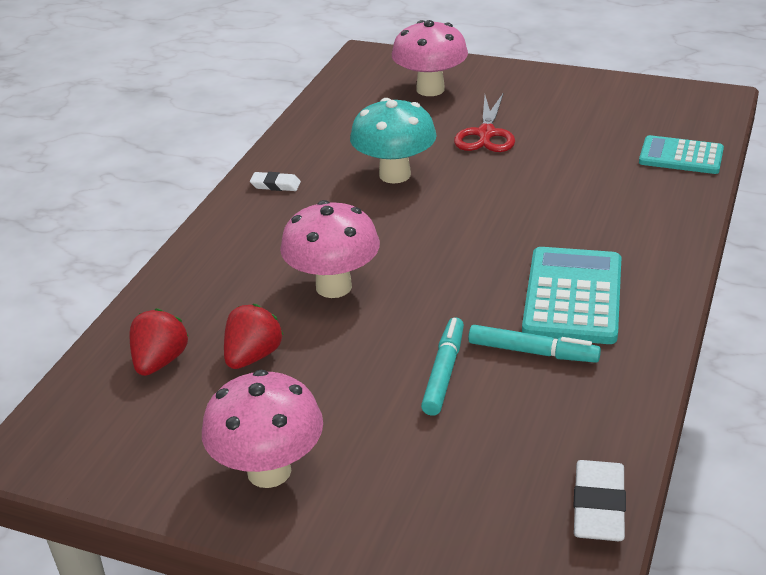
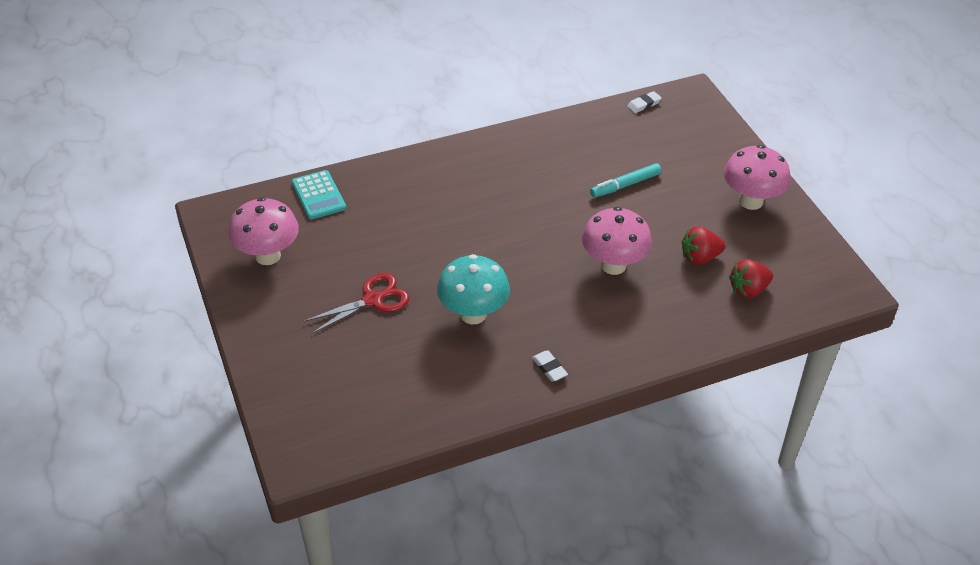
camera: 135 degrees left, 10 degrees up
pink mushroom [392,20,468,96] -> pink mushroom moved to [228,197,299,265]
turquoise marker [468,325,601,363] -> none
turquoise calculator [522,247,622,344] -> none
white eraser [573,460,626,541] -> white eraser [627,91,662,113], size x0.61

